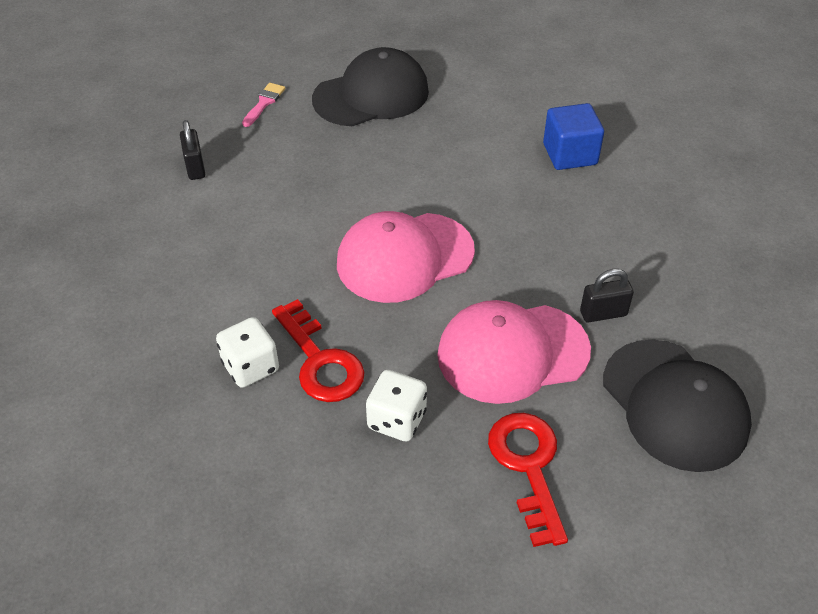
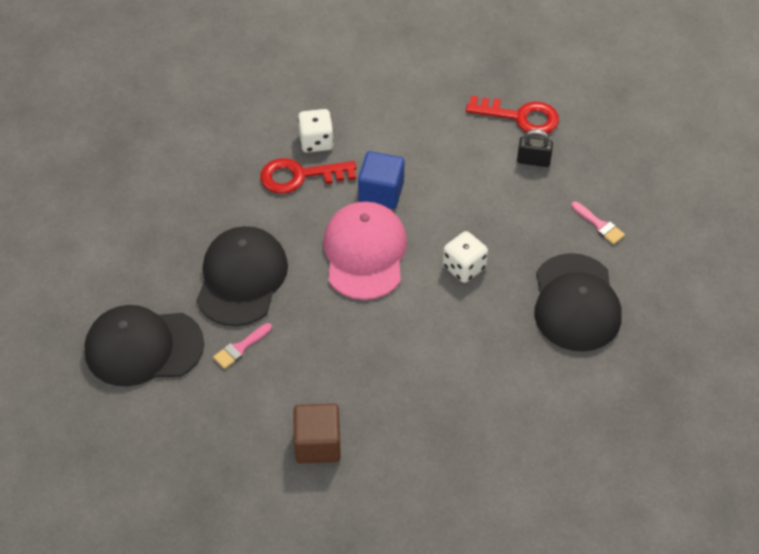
camera: 115 degrees right, 5 degrees up
white dice [366,370,427,442] -> white dice moved to [443,231,488,283]
pink cap [437,300,591,404] -> black cap [197,226,288,326]
red key [488,413,568,547] -> red key moved to [466,96,559,135]
blue cube [543,103,604,170] -> blue cube moved to [358,151,404,209]
black padlock [580,269,634,322] -> pink brush [213,323,272,369]
none -> brown cube [294,404,341,464]

